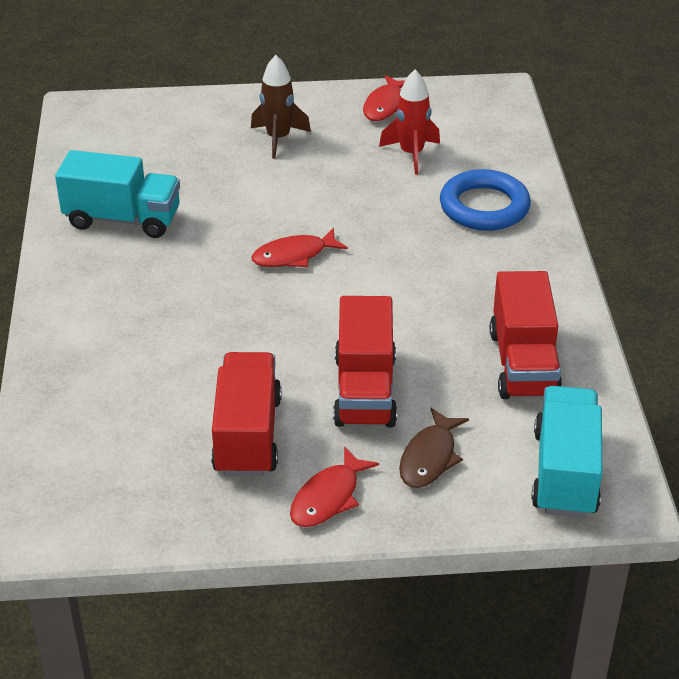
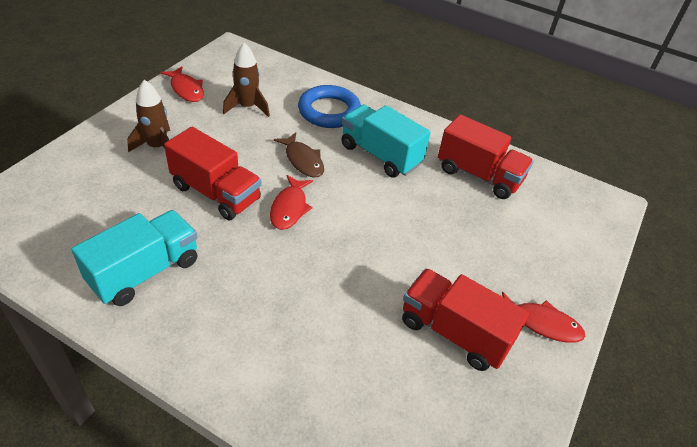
camera: 60 degrees left, 5 degrees up
red fish [290,446,379,527] -> red fish turned 45 degrees counterclockwise [502,292,585,343]
red truck [333,296,397,427] -> red truck moved to [164,127,261,220]
red rocket [379,70,440,174] -> brown rocket [223,43,270,117]
brown fish [399,408,469,488] -> brown fish moved to [274,132,324,178]
turquoise truck [531,386,602,518] -> turquoise truck moved to [341,104,431,178]

